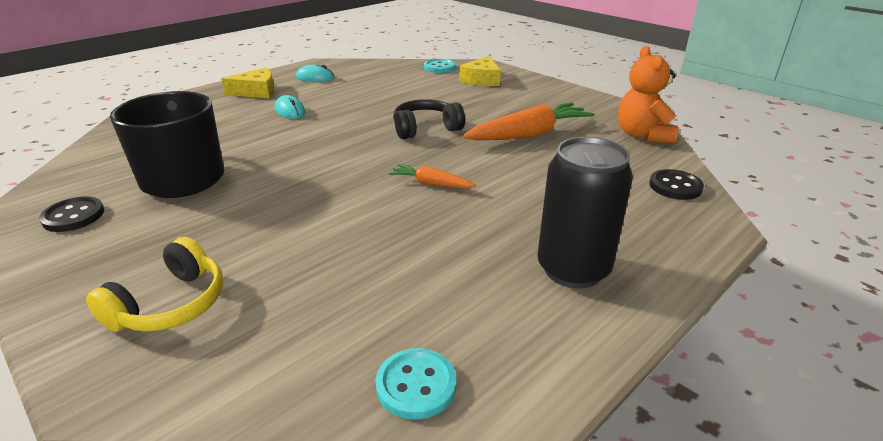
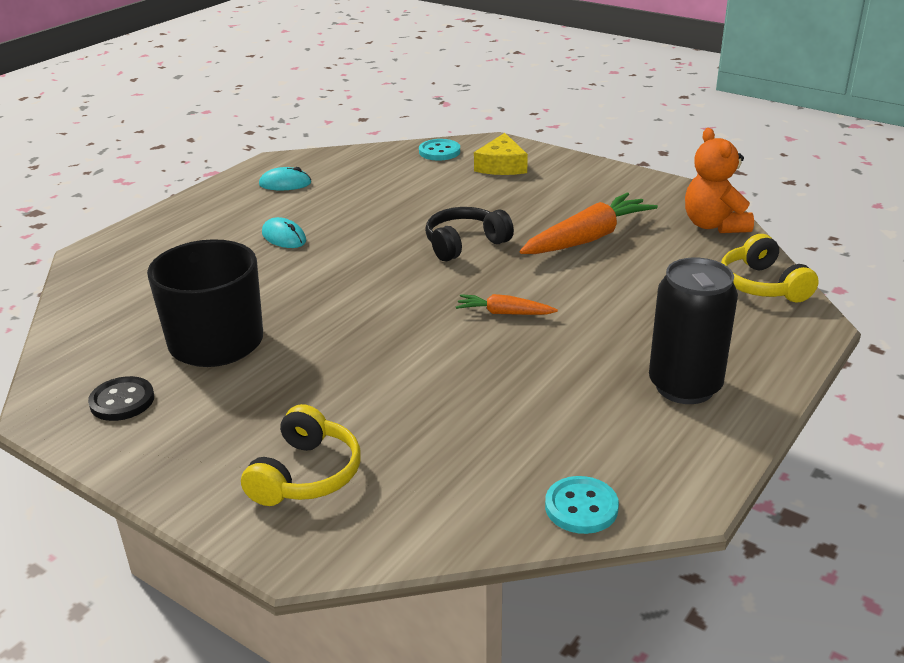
camera: 10 degrees left, 0 degrees up
yellow cheese [221,67,275,99] -> none
black button [649,169,704,200] -> yellow headphones [721,234,819,303]

